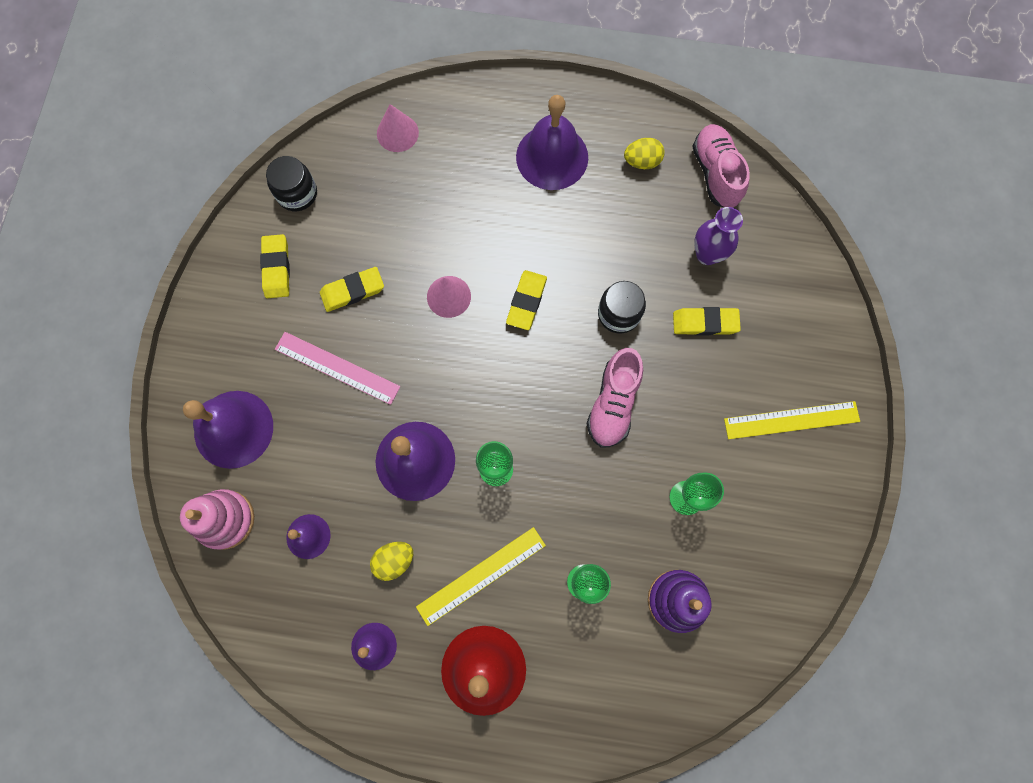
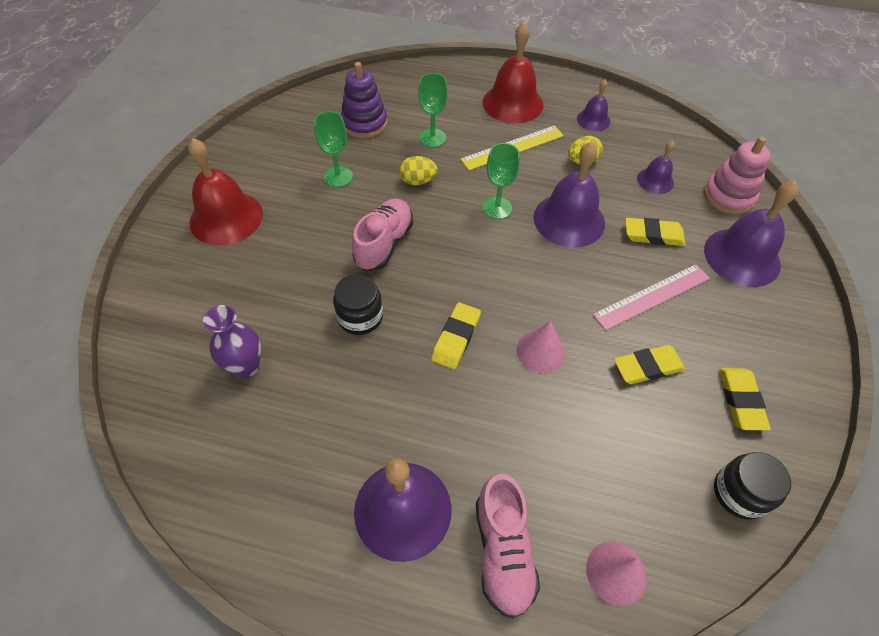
camera: 175 degrees left, 20 degrees down
pink ruler [275,332,401,405] -> pink ruler turned 60 degrees counterclockwise [593,264,710,331]
yellow egg [624,138,665,169] -> yellow egg moved to [399,156,438,185]
yellow eraser [673,307,741,335] -> yellow eraser moved to [625,218,686,246]
pink shoe [692,124,750,207] -> pink shoe moved to [476,474,540,618]
yellow ruler [724,401,860,439] -> red bell [188,138,263,246]

